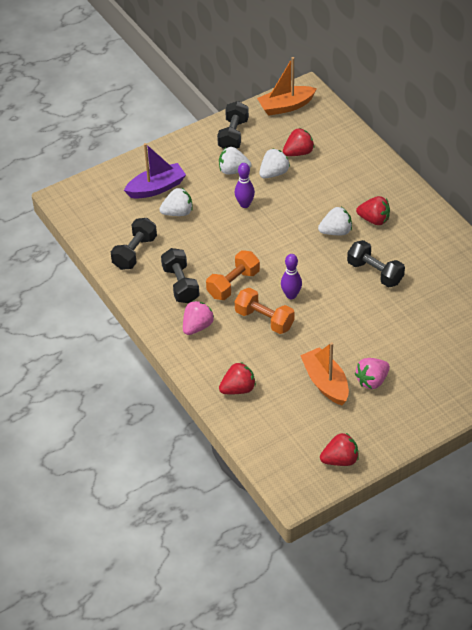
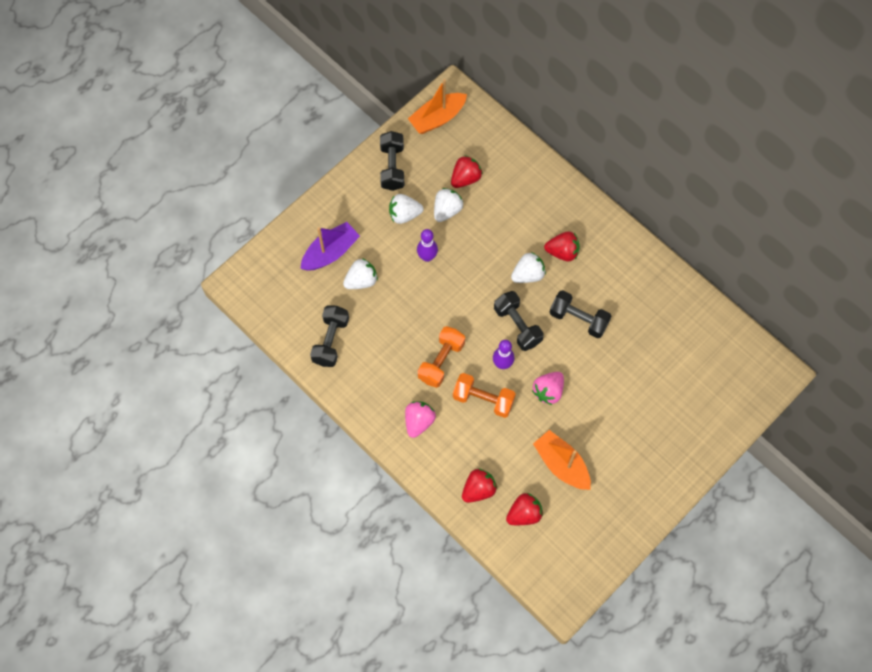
camera: 15 degrees left, 20 degrees up
black dumbbell [161,248,200,303] -> black dumbbell moved to [494,291,544,351]
red strawberry [320,433,359,466] -> red strawberry moved to [506,493,543,525]
pink strawberry [355,358,390,389] -> pink strawberry moved to [532,372,564,405]

